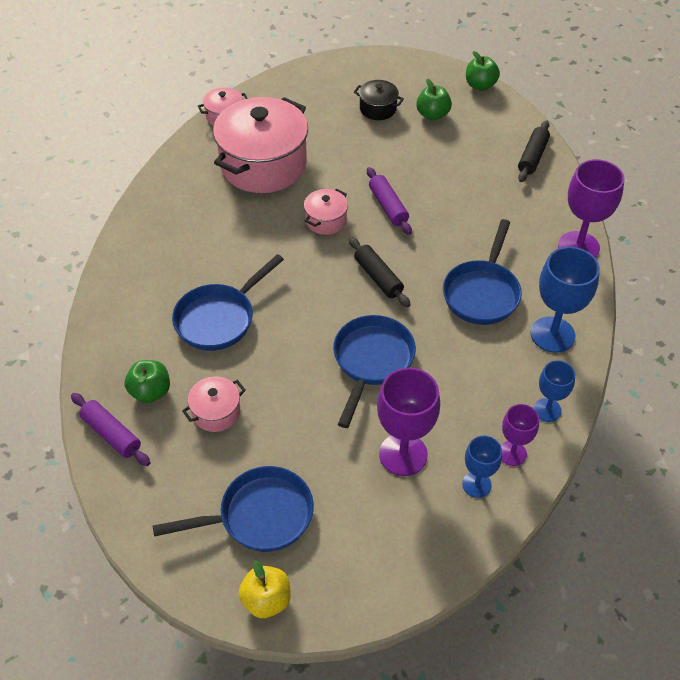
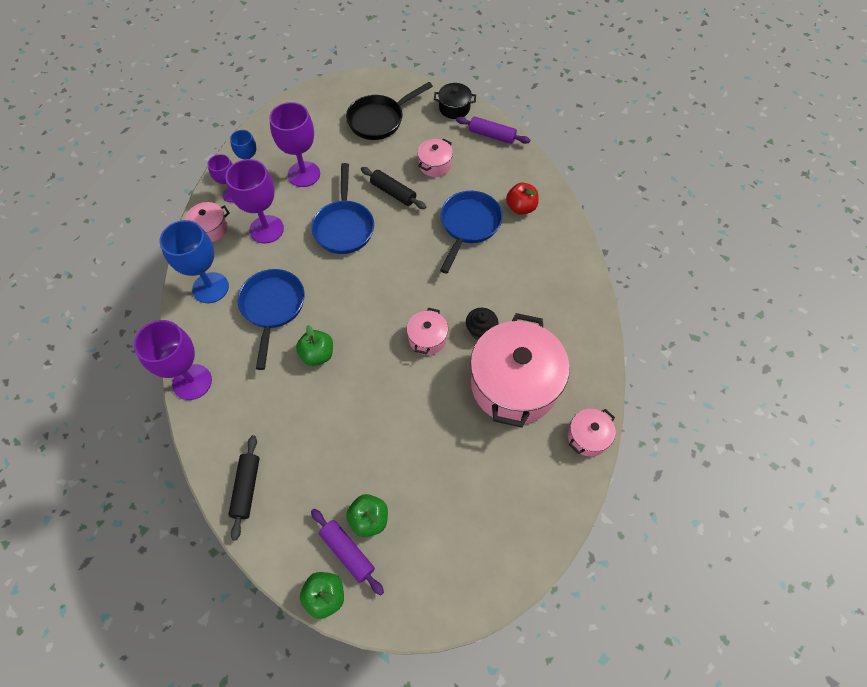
camera: 160 degrees right, 10 degrees up
green apple [125,360,170,403] -> green apple moved to [296,325,333,366]
blue pan [153,466,314,552] -> black pan [346,82,433,140]
yellow apple [239,560,291,618] -> none
black rolling pin [349,237,411,307] -> black rolling pin moved to [361,167,426,209]
black pot [354,80,404,120] -> black pot moved to [434,83,476,119]
purple rolling pin [367,167,412,235] -> purple rolling pin moved to [311,509,384,595]
blue goblet [534,360,575,422] -> pink pot [185,202,229,242]
none -> purple goblet [225,159,284,244]
none -> black cupcake [466,308,498,340]
none -> red apple [506,183,539,215]

